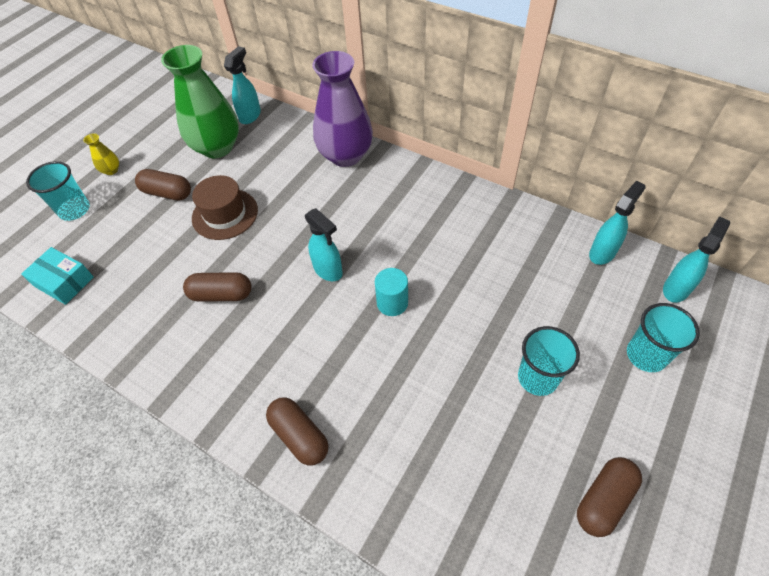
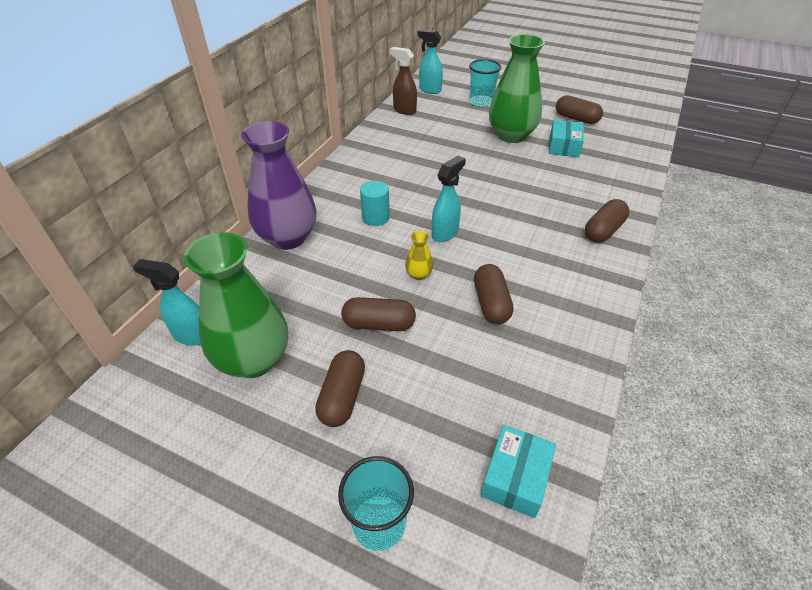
camera: 100 degrees left, 10 degrees down
yellow vase [83,133,119,175] -> yellow vase moved to [405,231,433,280]
brown hat [192,175,258,240] -> brown capsule [341,297,416,331]
turquoise cylinder [375,268,408,316] -> turquoise cylinder moved to [360,181,390,226]
turquoise cup [518,326,580,396] -> green vase [489,34,545,143]
turquoise spray bottle [589,181,646,265] -> brown spray bottle [390,47,417,115]
none -> turquoise box [549,120,584,157]

